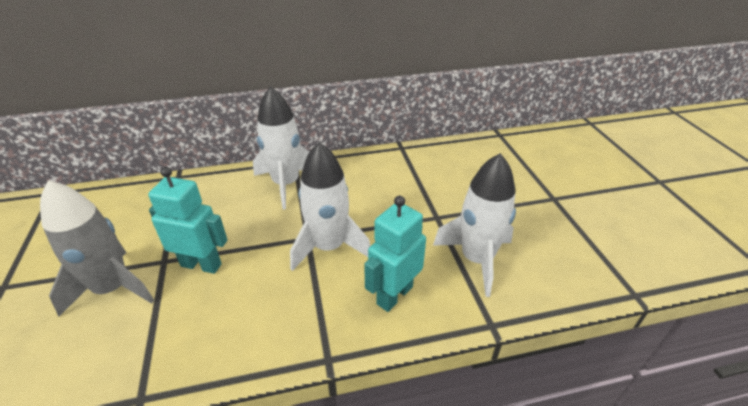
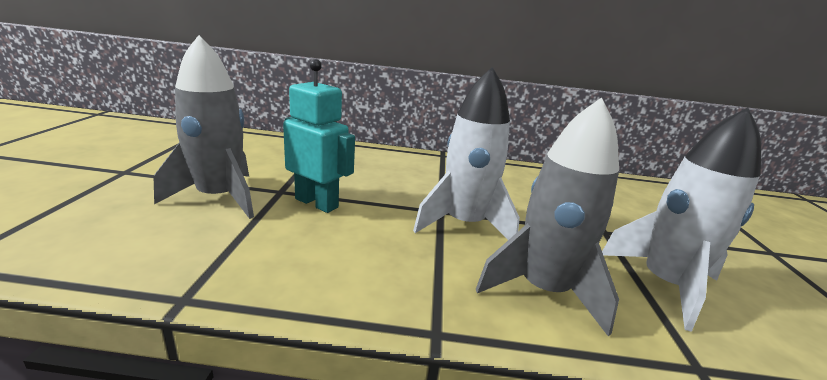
camera: 15 degrees right, 15 degrees down
white rocket [253,86,309,209] -> none
turquoise robot [364,196,426,312] -> grey rocket [476,97,619,337]

